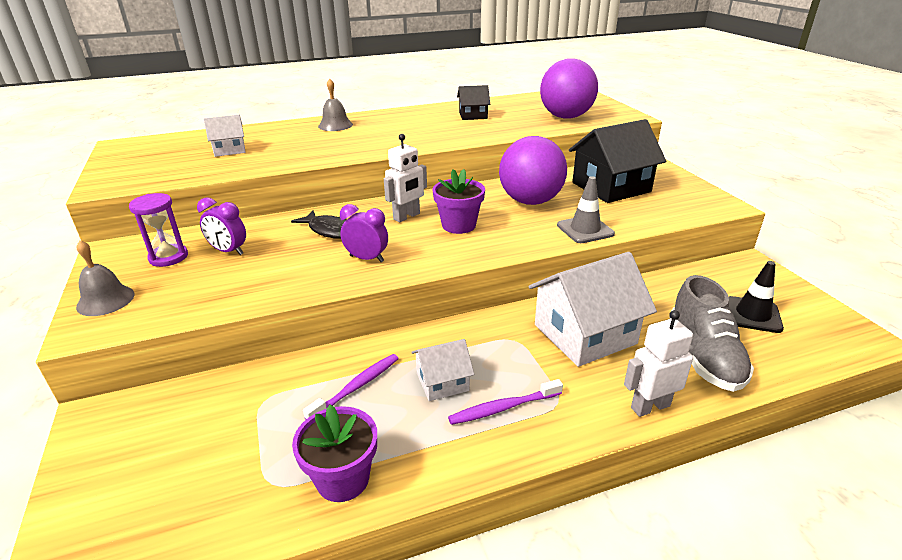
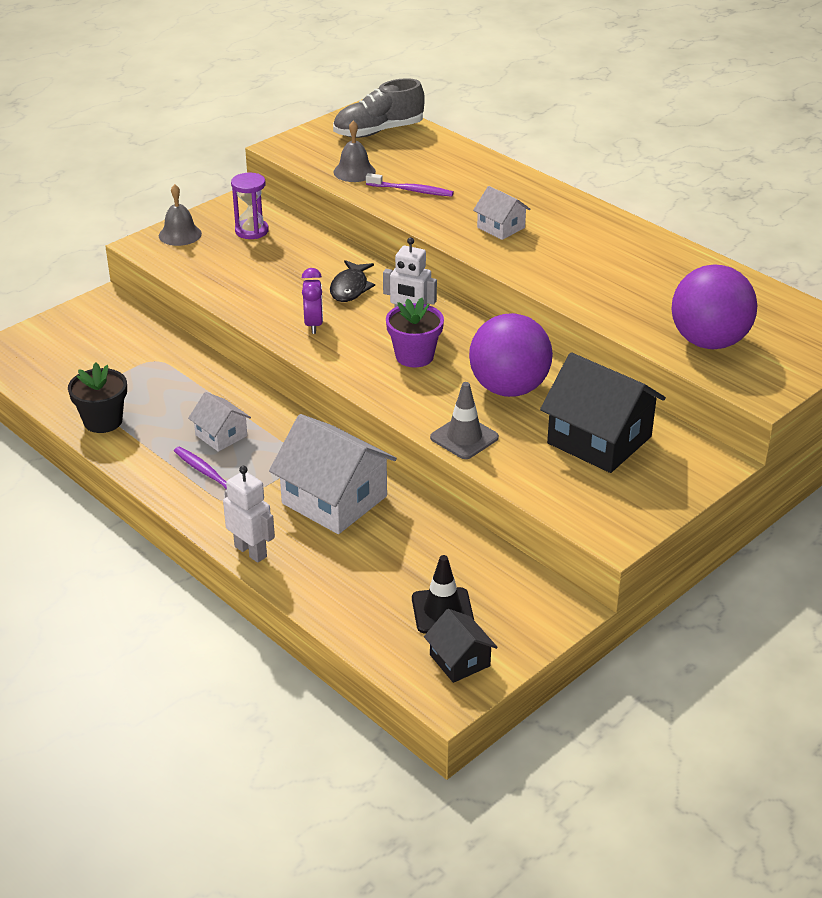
camera: 65 degrees right, 5 degrees up
purple clock [197,198,246,255] -> none
white house [204,115,246,157] -> white house moved to [473,186,531,240]
purple flower pot [292,405,377,502] -> black flower pot [68,363,127,433]
purple toothbrush [303,354,399,420] -> purple toothbrush moved to [366,173,454,197]
grey bell [318,79,353,131] -> grey bell moved to [333,120,376,182]
black house [457,85,490,120] -> black house moved to [424,609,498,683]
grey shoe [669,275,754,392] -> grey shoe moved to [333,78,425,138]

